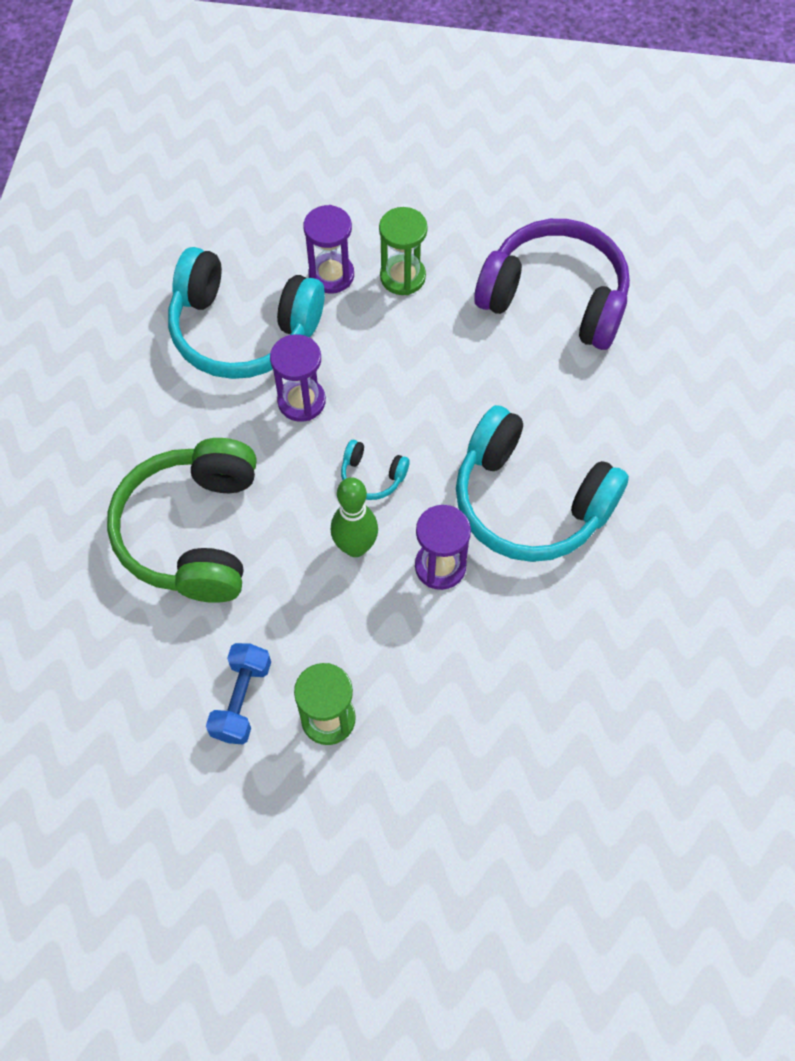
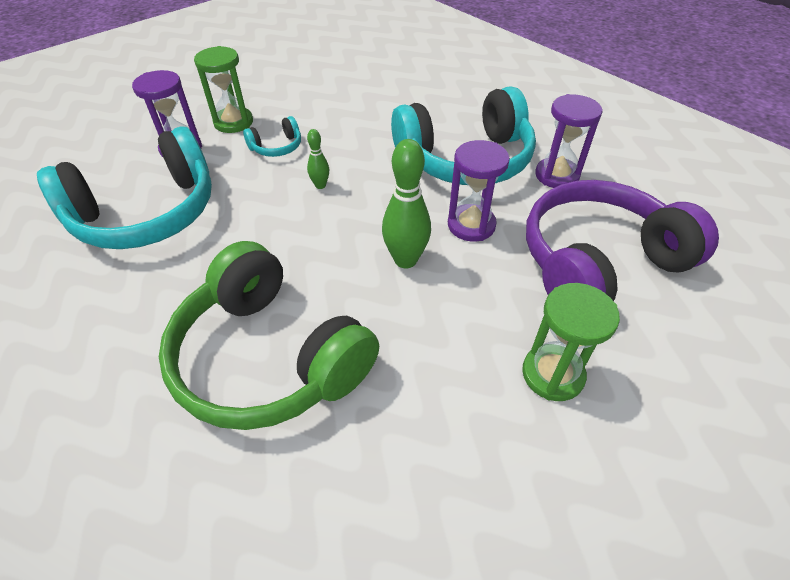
camera: 50 degrees left, 15 degrees down
blue dumbbell [206,643,271,745] -> none
purple hourglass [270,334,326,422] -> purple hourglass moved to [535,94,603,188]
turquoise headphones [341,440,410,500] -> turquoise headphones moved to [243,116,301,157]
purple headphones [474,219,630,350] -> purple headphones moved to [526,180,719,301]
none -> green bowling pin [307,129,329,189]

